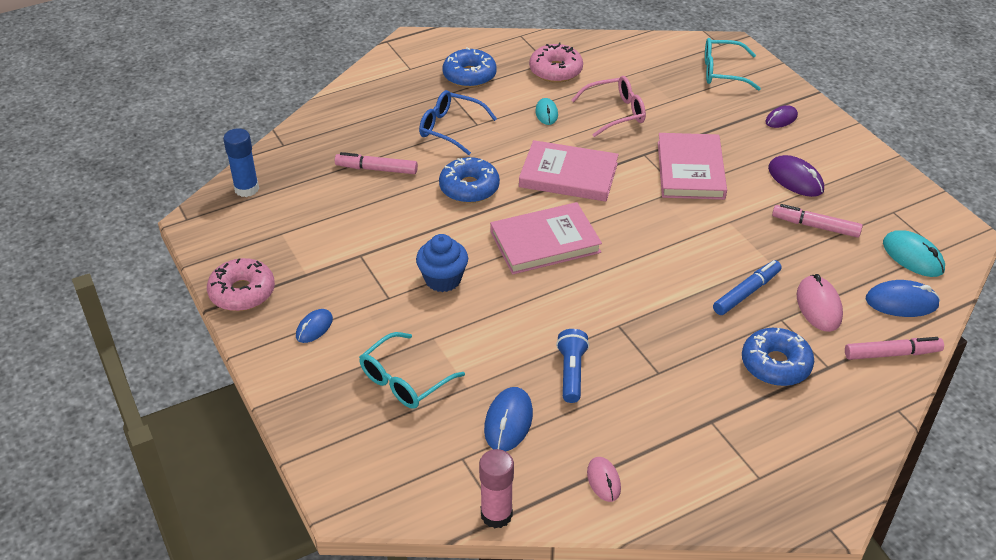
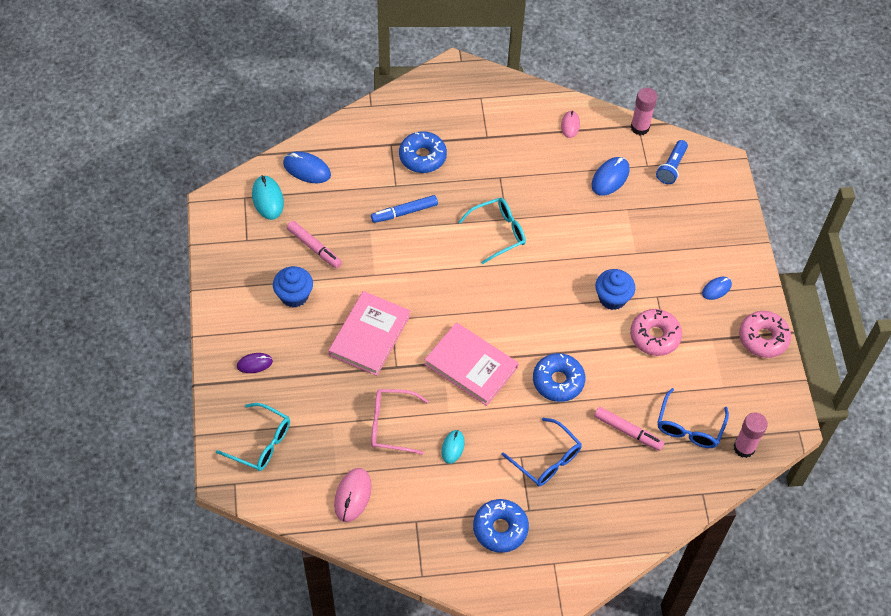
camera: 160 degrees left, 15 degrees up
blue glue stick [223,128,259,197] -> pink glue stick [734,412,768,458]
turquoise glasses [359,332,465,409] -> turquoise glasses moved to [458,198,526,264]
pink book [490,202,602,275] -> none
pink donut [529,42,583,83] -> pink donut moved to [630,309,682,356]
blue flashlight [556,329,589,403] -> blue flashlight moved to [656,140,688,184]
purple mouse [768,155,824,197] -> blue cupcake [273,266,313,307]
pink mouse [797,274,843,332] -> pink mouse moved to [334,468,372,522]
pink marker [845,337,944,360] -> none
none -> blue glasses [657,388,729,448]

